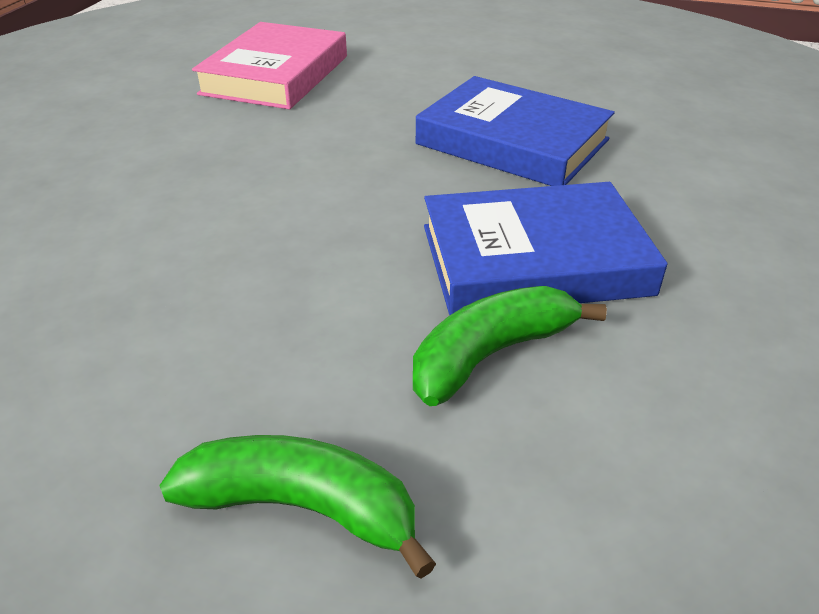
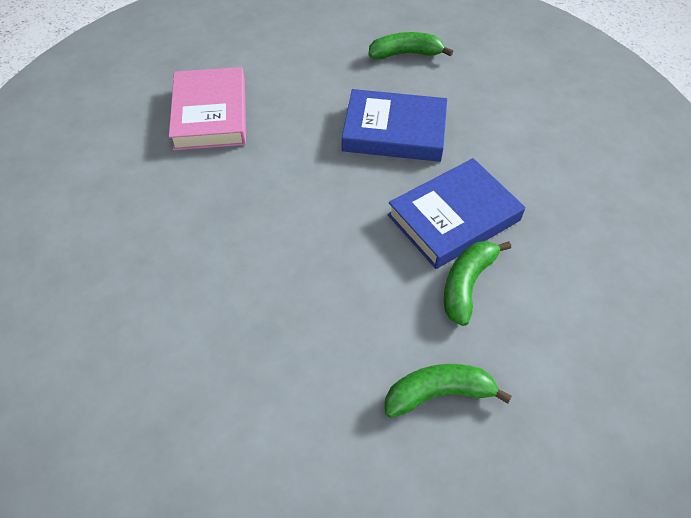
camera: 25 degrees left, 15 degrees up
none -> green banana [368,32,453,60]

